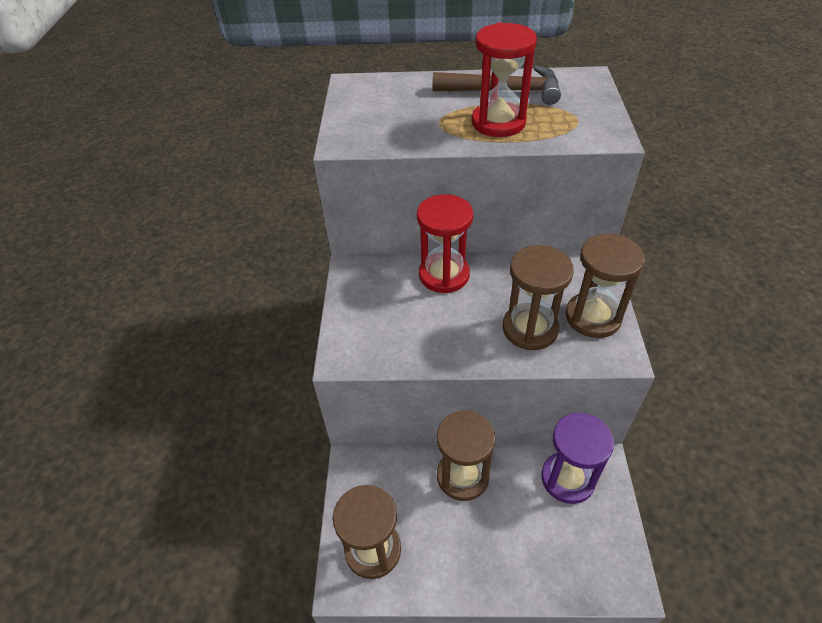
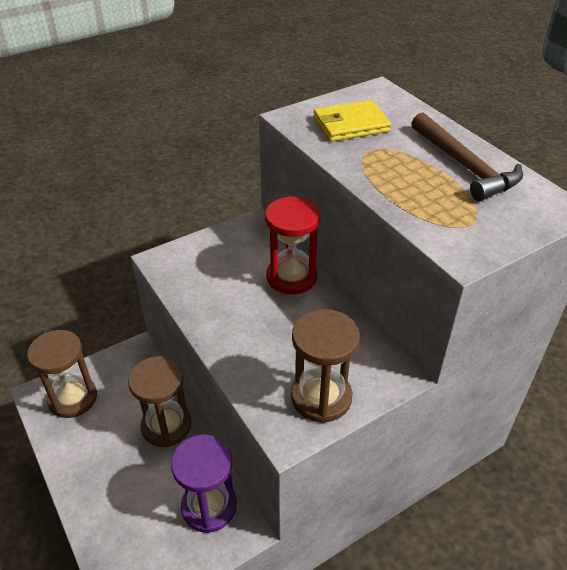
camera: 55 degrees right, 5 degrees down
red hourglass [472,23,537,137] -> none
brown hourglass [503,245,574,350] -> none
none -> yellow wallet [313,100,391,142]

